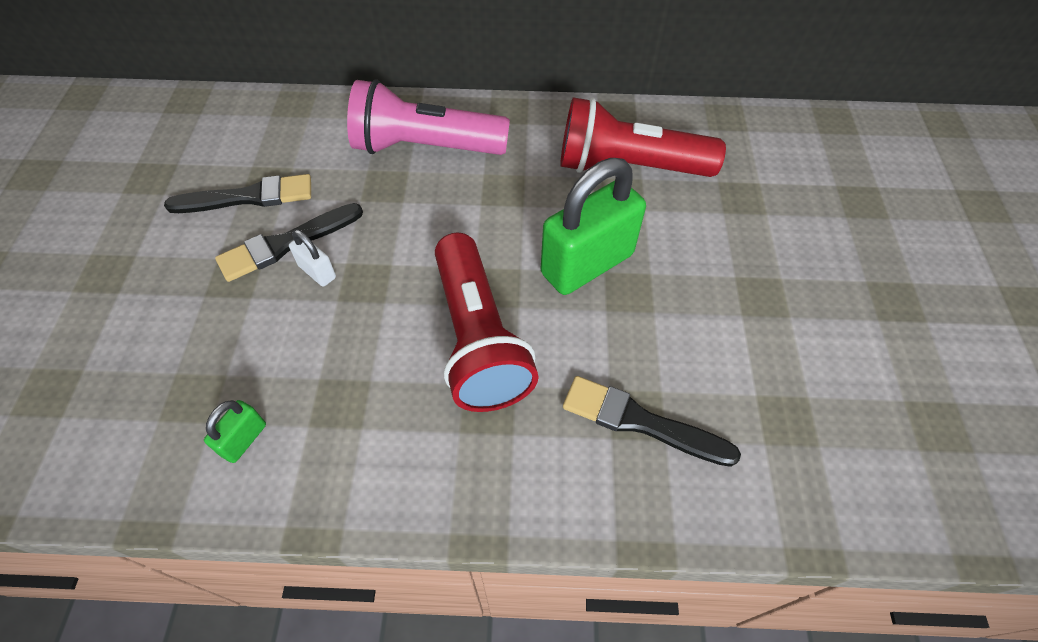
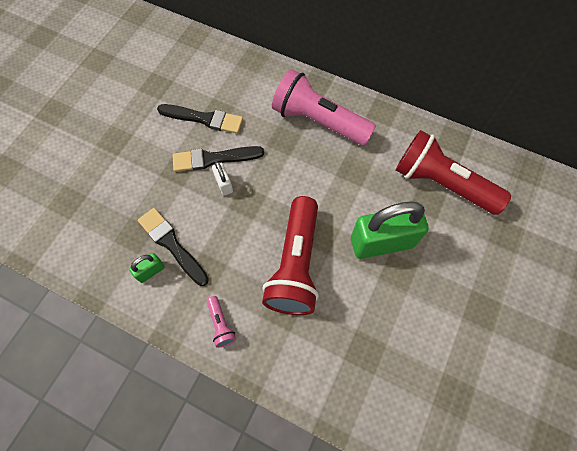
camera: 25 degrees right, 10 degrees up
black brush [563,376,741,467] -> black brush moved to [138,208,209,286]
none -> pink flashlight [206,296,236,348]

